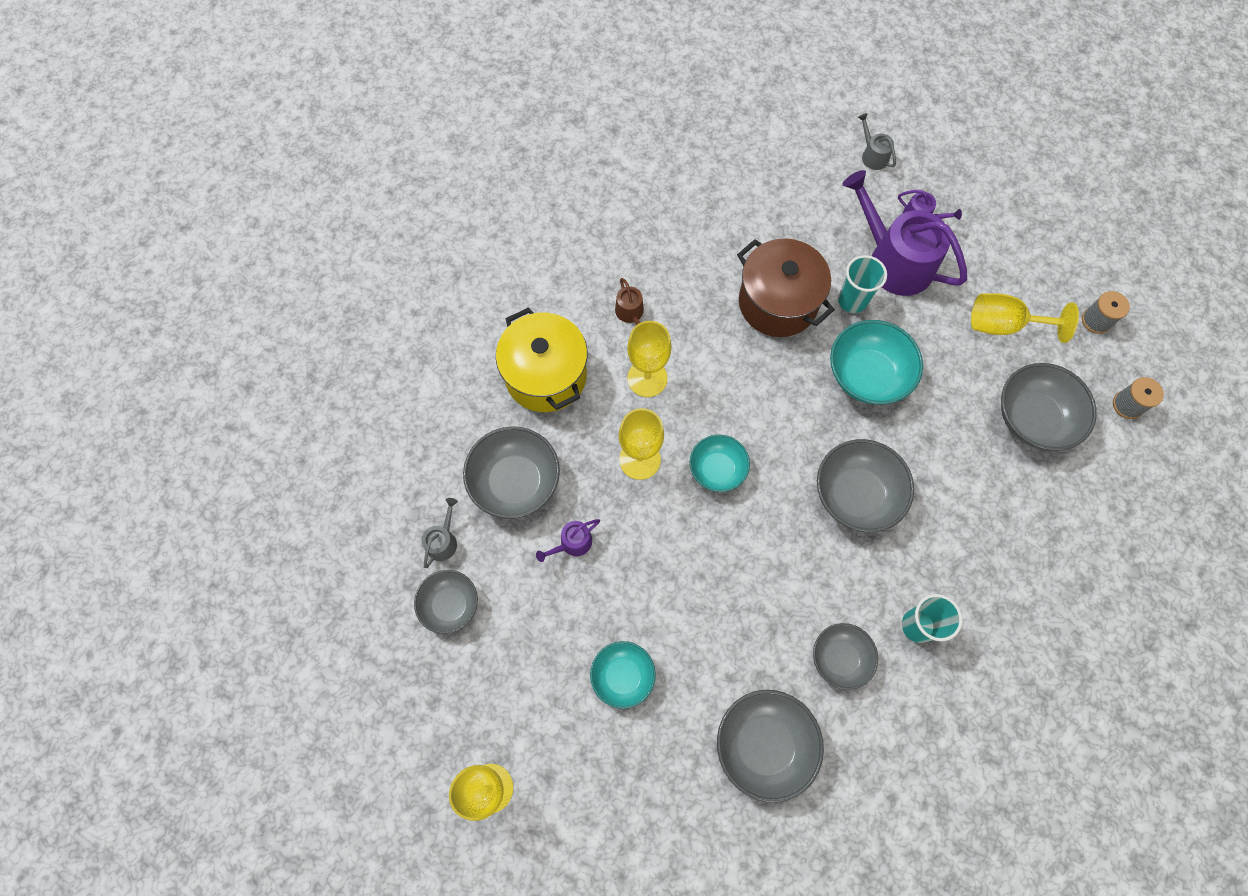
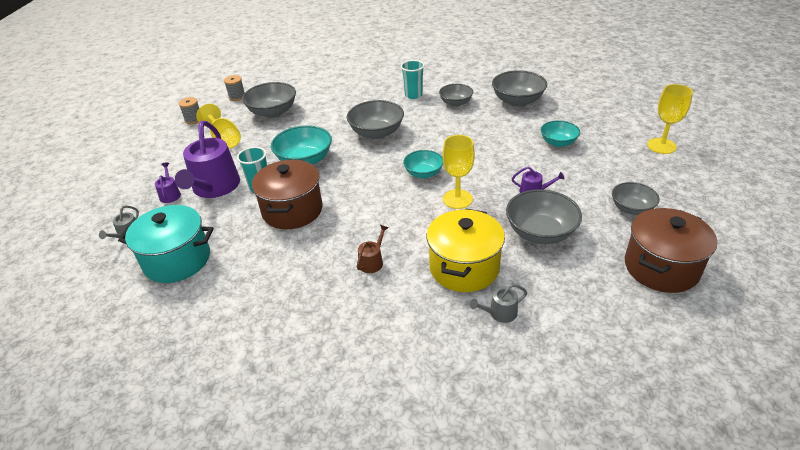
camera: 130 degrees left, 30 degrees down
grey watering can [421,498,458,568] -> grey watering can moved to [470,284,527,323]
yellow goblet [627,321,671,397] -> none
none -> turquoise pot [118,205,214,283]
none -> brown pot [625,208,717,293]

